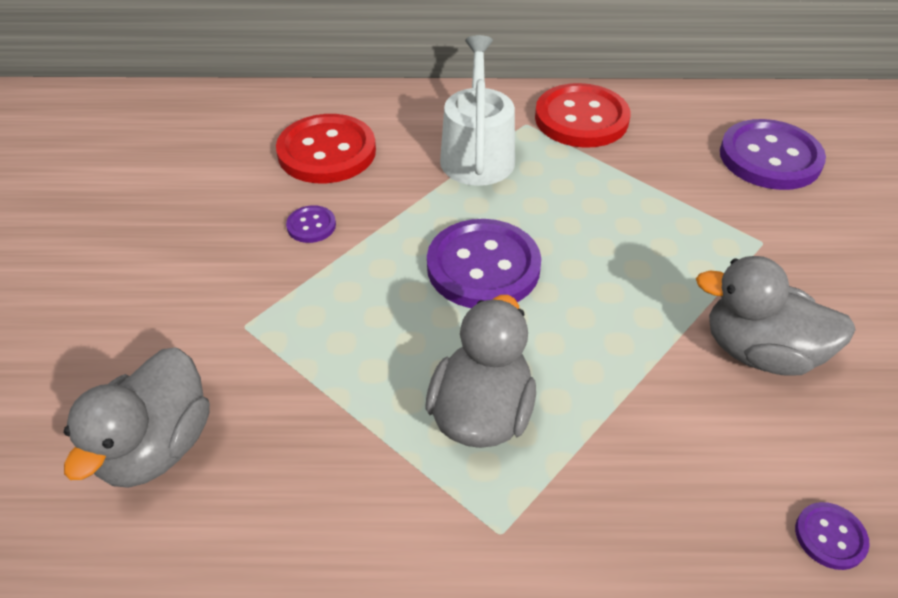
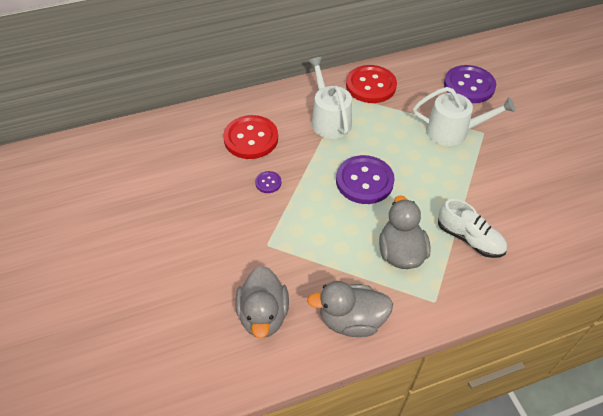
camera: 20 degrees left, 5 degrees up
grey duck [696,256,856,376] -> grey duck moved to [307,281,393,337]
purple button [795,502,870,570] -> none
none -> white watering can [413,87,515,146]
none -> white shoe [438,199,507,258]

